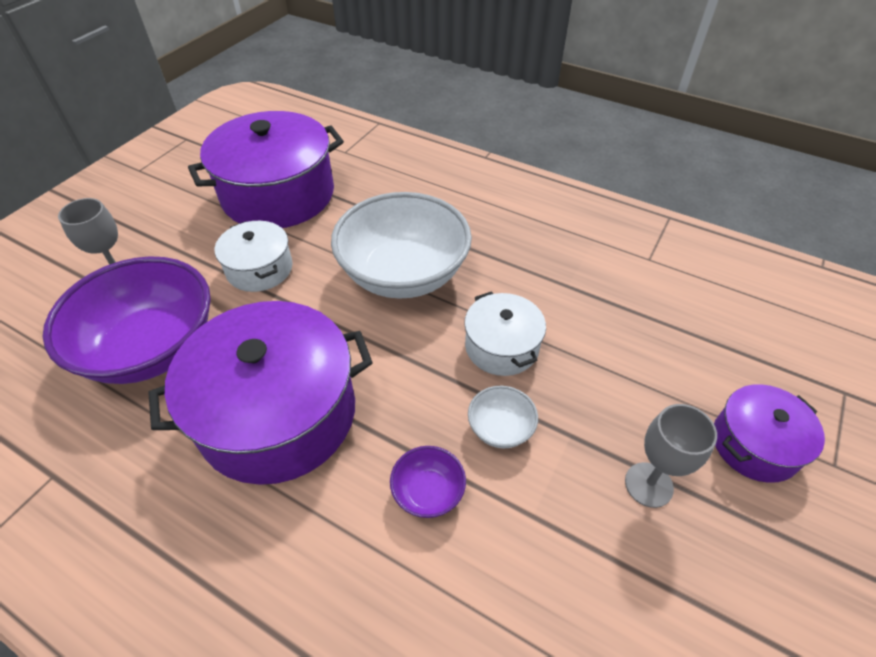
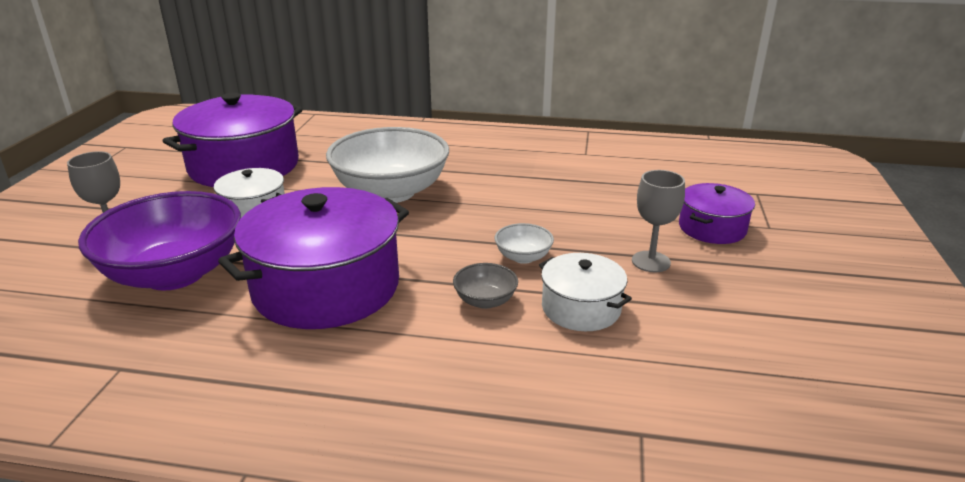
camera: 20 degrees left, 20 degrees down
purple bowl [390,446,466,518] -> grey bowl [453,263,518,309]
white pot [464,291,546,376] -> white pot moved to [539,253,632,331]

